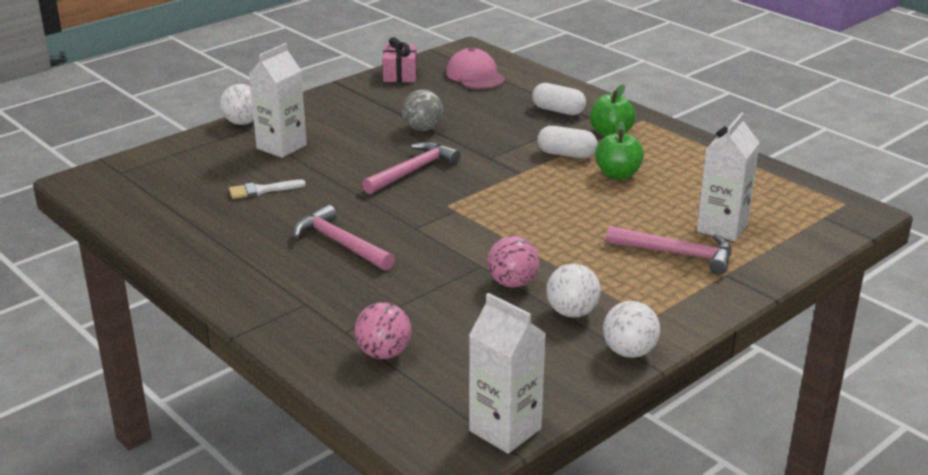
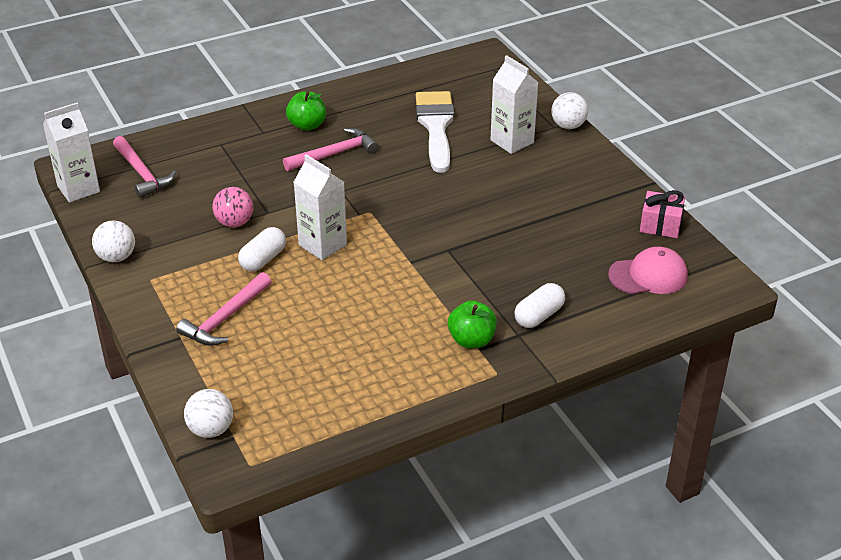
camera: 105 degrees right, 10 degrees up
white brush [229,180,306,199] -> white brush [416,91,454,173], size x2.18
pink ball [354,302,411,359] -> none
pink hammer [362,142,461,194] -> pink hammer moved to [113,136,176,198]
grey ball [402,90,443,131] -> none
white capsule [537,126,598,158] -> white capsule moved to [238,227,286,271]
white ball [546,264,601,318] -> white ball moved to [184,389,233,438]
green apple [595,121,644,180] -> green apple moved to [286,91,326,131]
white carton [697,112,760,241] -> white carton moved to [294,154,347,260]

